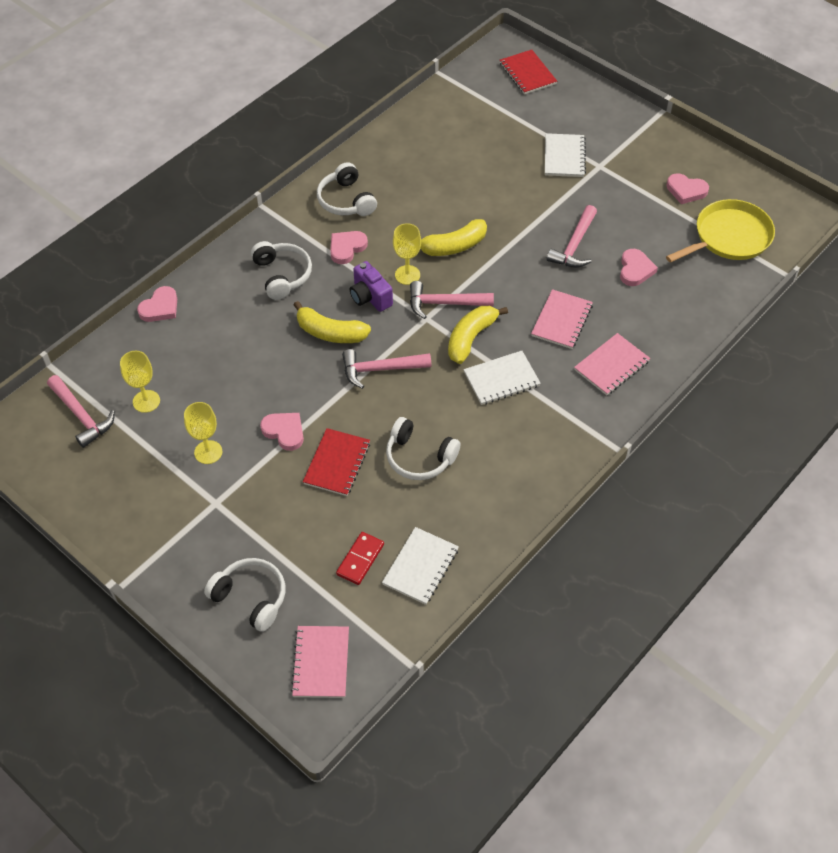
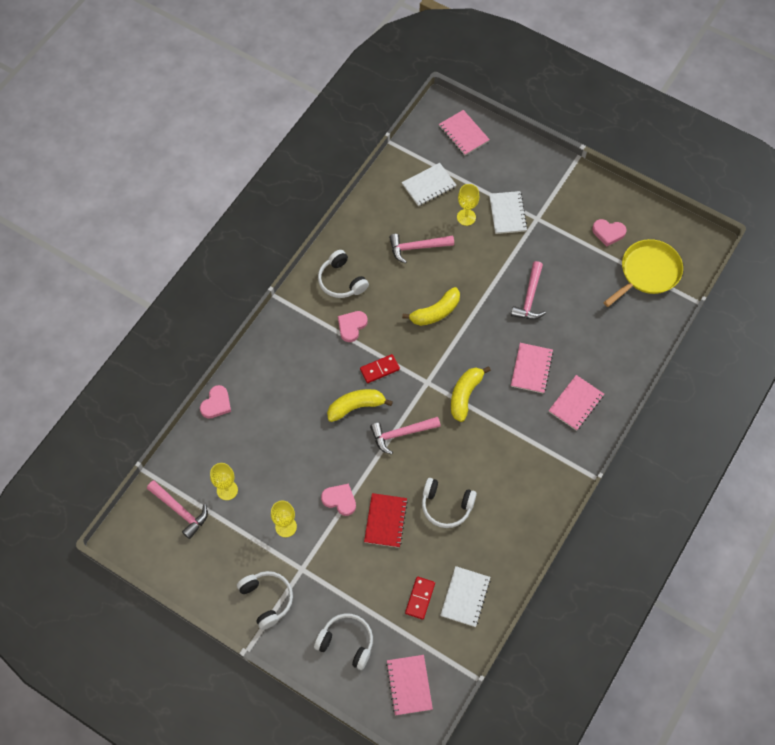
camera: 10 degrees left, 10 degrees up
white headphones [251,241,312,300] -> white headphones moved to [237,571,293,630]
yellow banana [294,301,371,343] -> yellow banana turned 150 degrees clockwise [327,389,393,422]
purple camera [350,261,393,312] -> red domino [360,354,400,383]
yellow goblet [393,223,421,285] -> yellow goblet moved to [457,184,479,226]
pink hammer [410,281,494,319] -> pink hammer moved to [389,234,454,264]
white notebook [464,351,541,405] -> white notebook moved to [402,163,456,206]
red notebook [500,50,557,94] -> pink notebook [439,110,490,155]
pink heart [620,249,658,286] -> none

